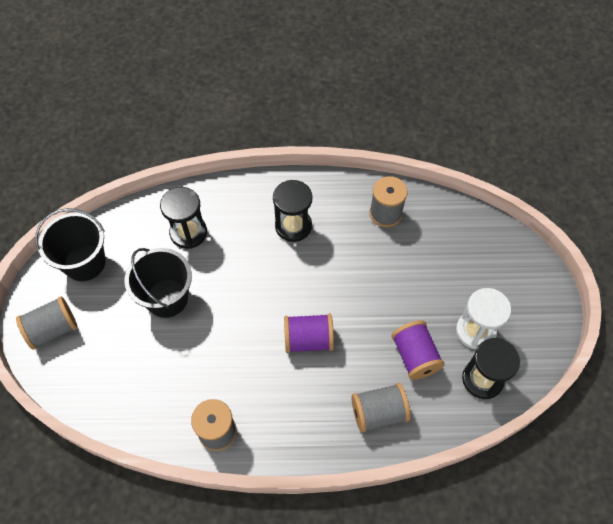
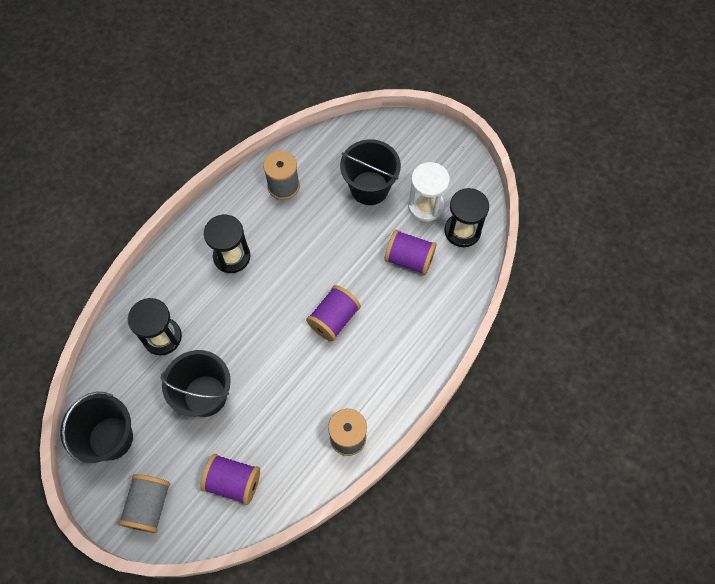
camera: 50 degrees left, 5 degrees up
grey spool [351,383,410,433] -> none
none -> purple spool [201,454,260,505]
none -> black bucket [340,139,401,205]

